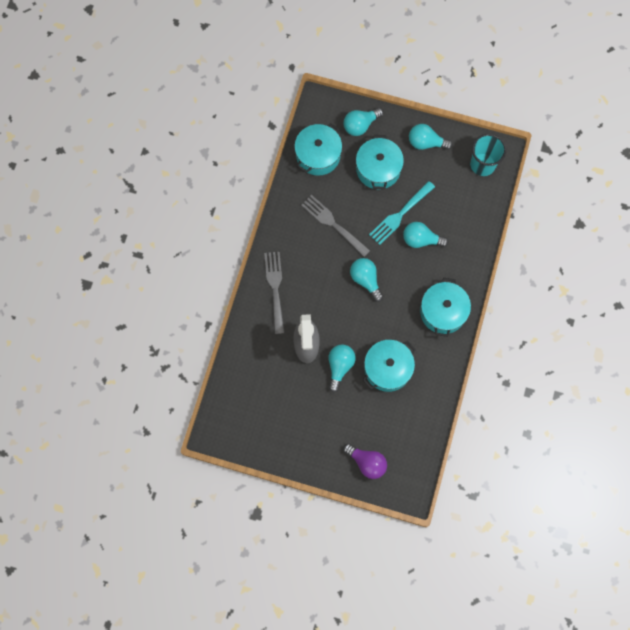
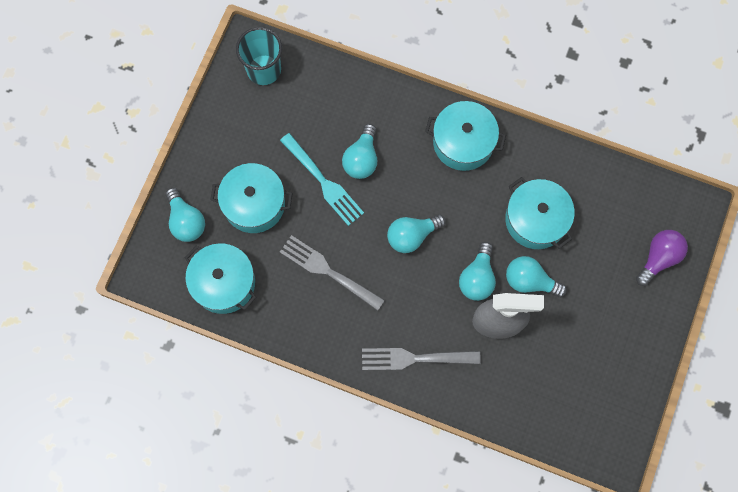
camera: 85 degrees left, 0 degrees up
grey fork [301,195,370,257] -> grey fork turned 75 degrees clockwise [280,235,385,311]
turquoise light bulb [409,124,453,150] -> turquoise light bulb moved to [459,242,496,301]

